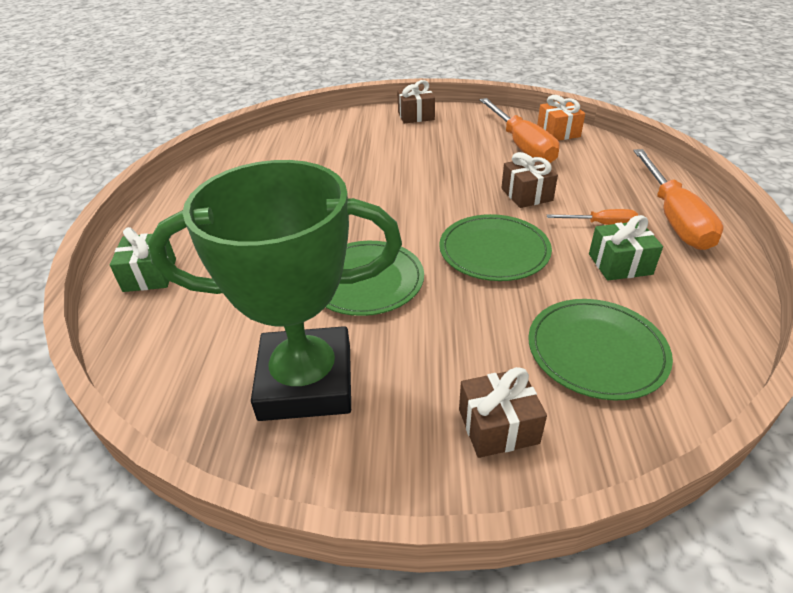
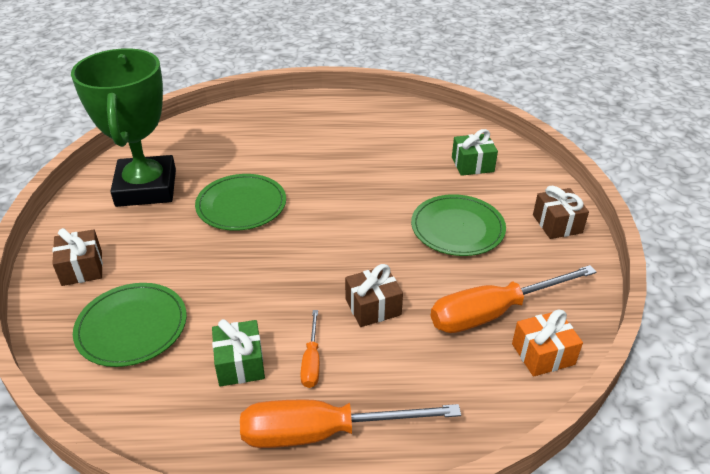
camera: 85 degrees right, 0 degrees up
green gift [110,227,176,292] -> green gift moved to [452,129,498,176]
green plate [439,214,552,281] -> green plate moved to [411,194,506,256]

